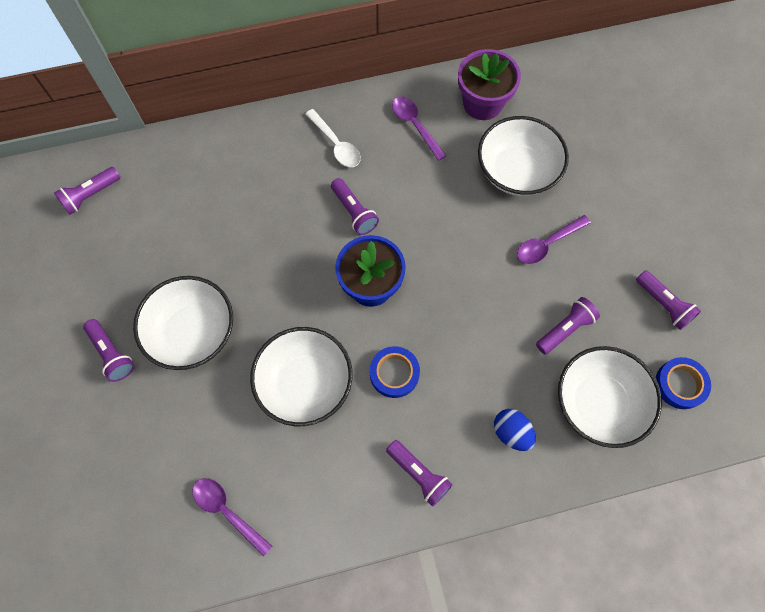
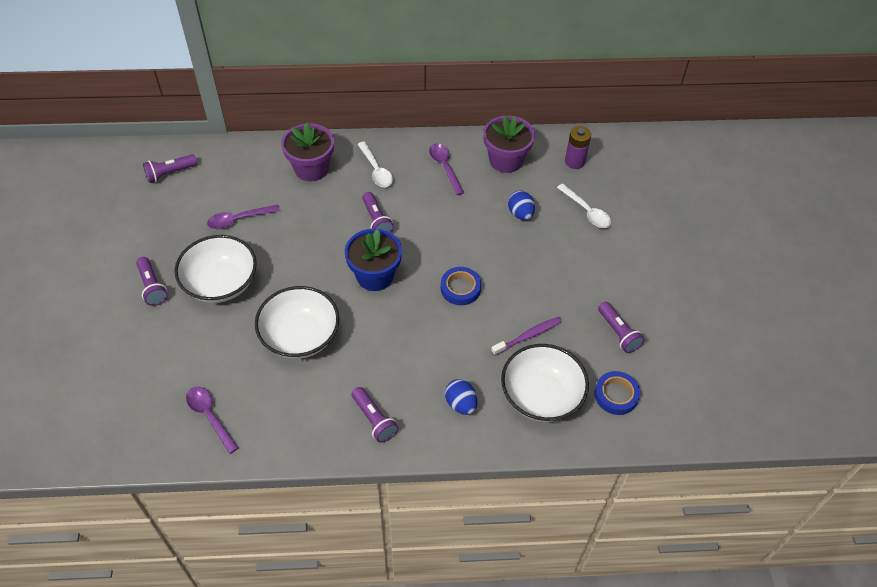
camera: 10 degrees right, 15 degrees down
blue tape [369,346,420,398] -> blue tape moved to [441,267,481,305]
white bowl [478,116,569,196] -> blue egg [508,191,535,220]
purple spoon [517,215,591,264] -> purple spoon moved to [207,205,280,229]
purple flashlight [536,297,600,354] -> purple toothbrush [491,317,562,356]
none -> purple flower pot [281,123,334,181]
none -> white spoon [557,184,611,228]
none -> purple battery [565,126,591,169]

